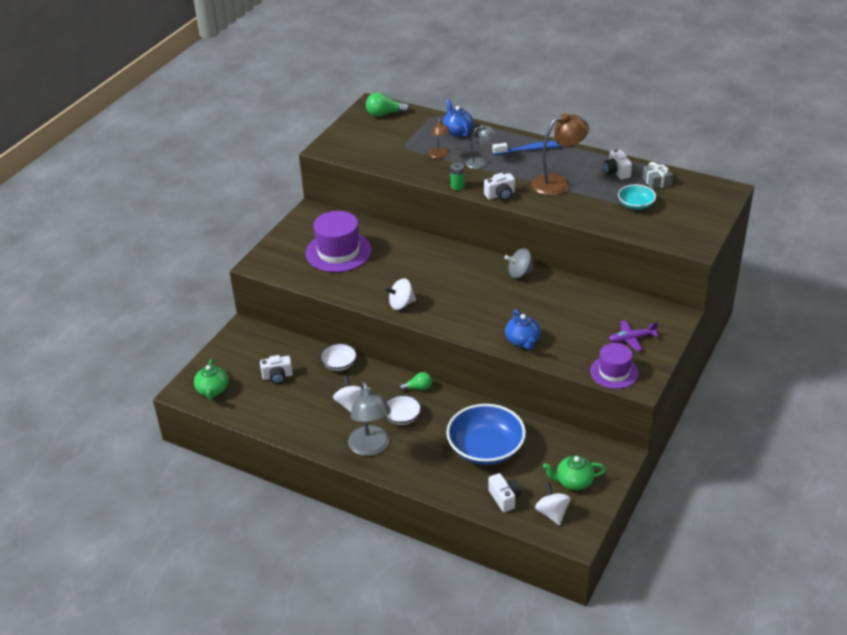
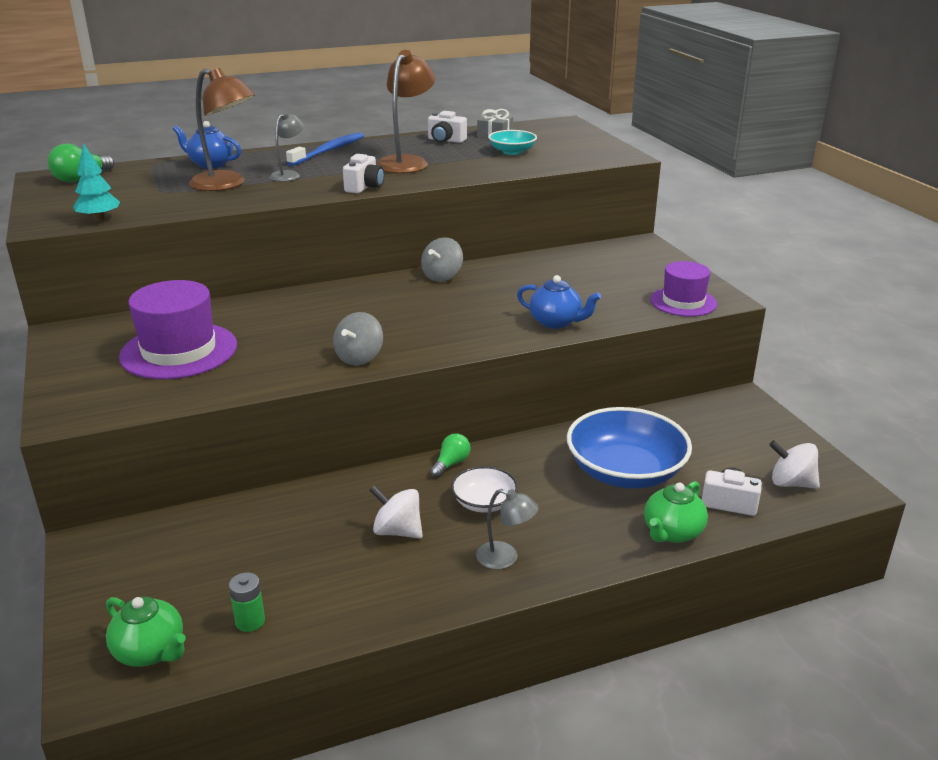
camera: 50 degrees left, 10 degrees down
white camera [260,355,293,384] -> none
white bowl [320,343,357,371] -> none
grey lamp [348,381,391,456] -> grey lamp [476,489,539,569], size x0.56
white spinning top [384,279,416,310] -> grey spinning top [333,312,383,366]
brown lamp [429,118,450,159] -> brown lamp [189,68,255,191], size x1.79
green battery [450,163,464,190] -> green battery moved to [229,572,265,632]
green teapot [543,455,606,490] -> green teapot moved to [644,481,708,543]
purple plane [609,320,659,351] -> none
none -> turquoise tree [73,143,120,221]

